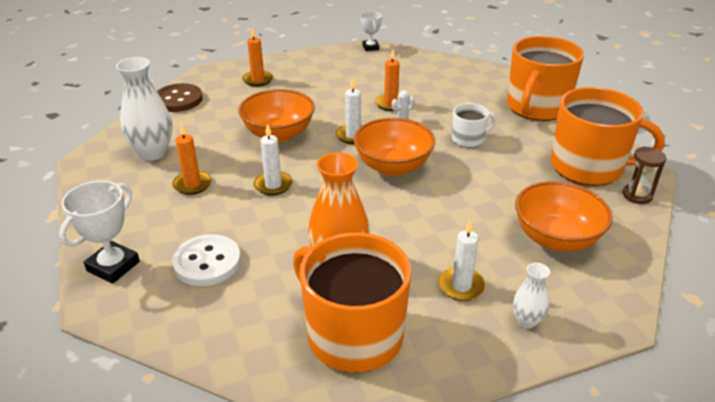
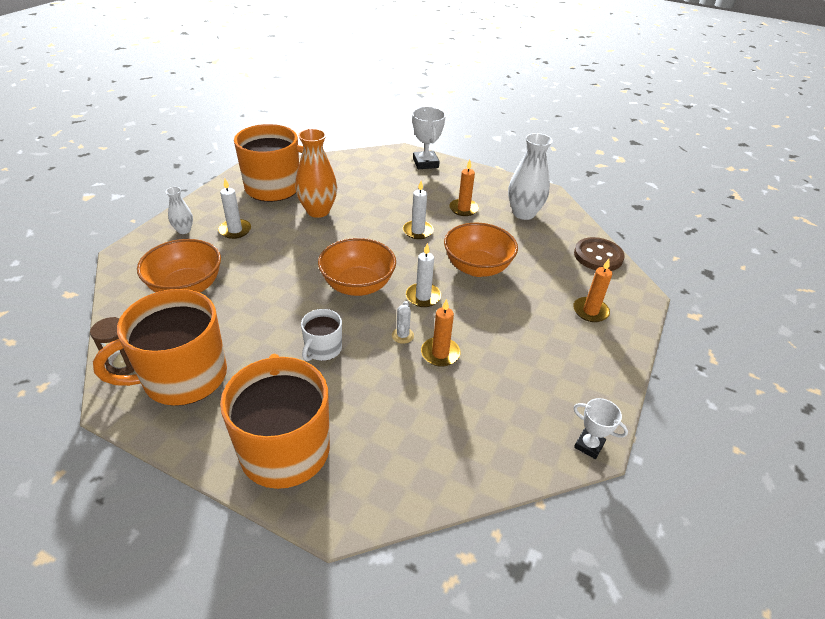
camera: 135 degrees right, 5 degrees up
white button [172,234,241,286] -> none

